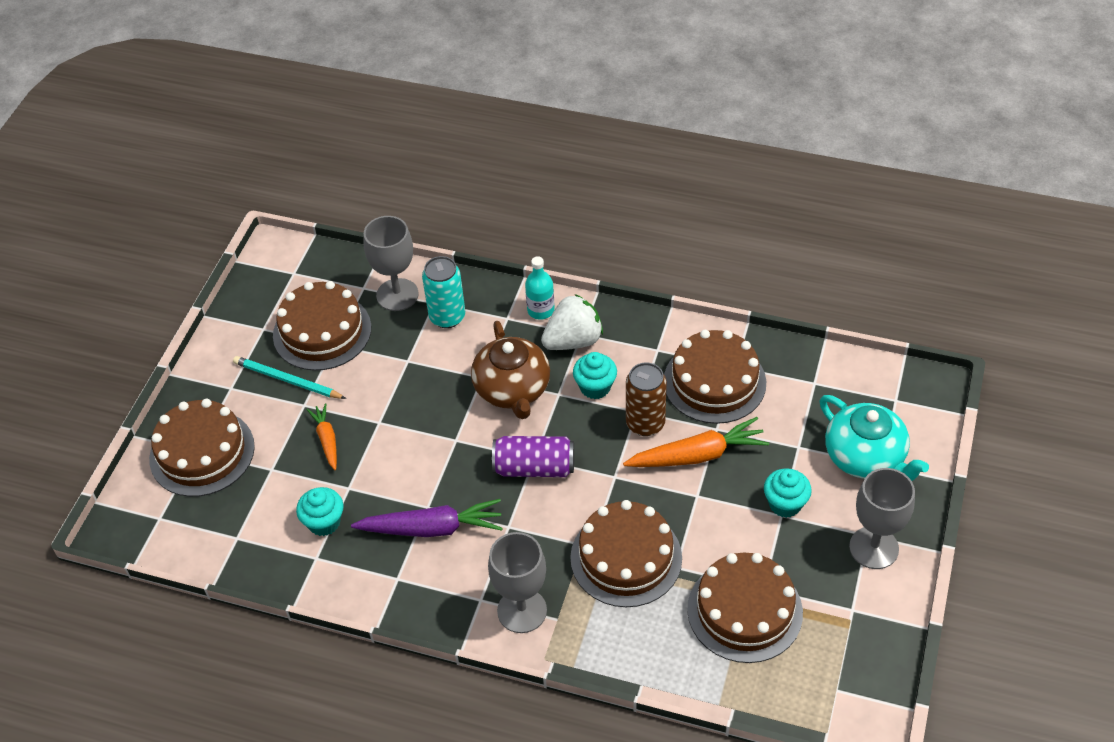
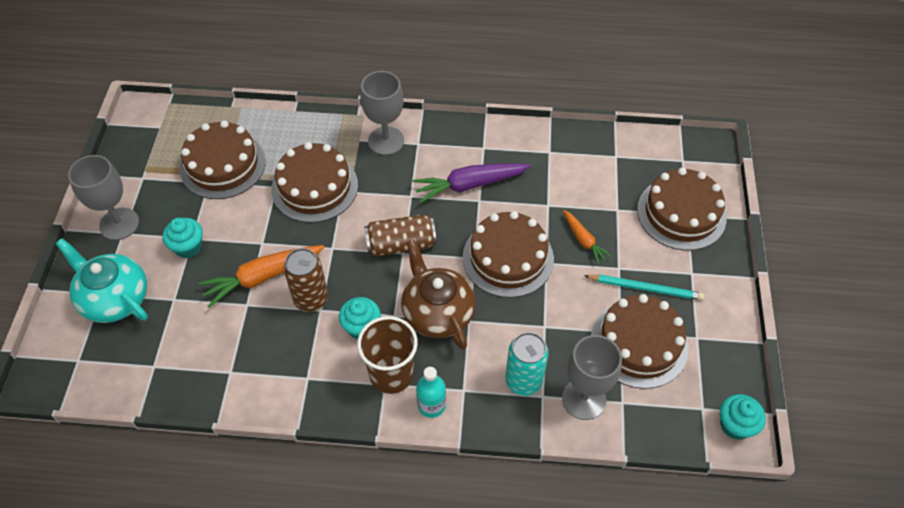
camera: 165 degrees right, 5 degrees up
turquoise cupcake [296,487,344,536] -> turquoise cupcake moved to [720,394,766,440]
purple can [492,436,574,477] -> brown can [364,215,436,256]
white strawberry [541,294,603,350] -> brown cup [357,316,418,394]
brown cake [664,330,766,424] -> brown cake moved to [463,211,554,298]

